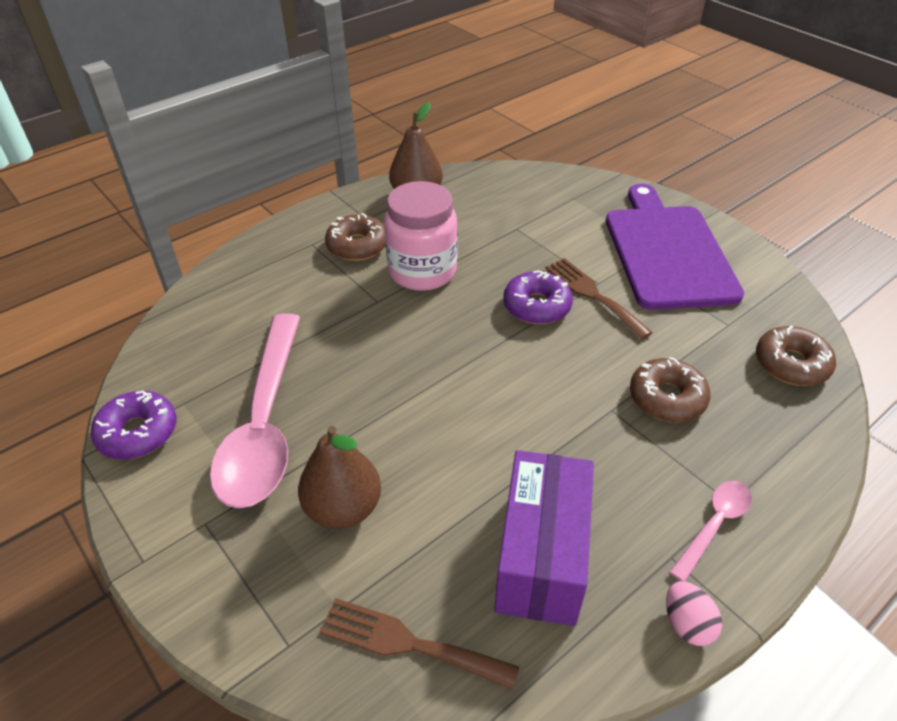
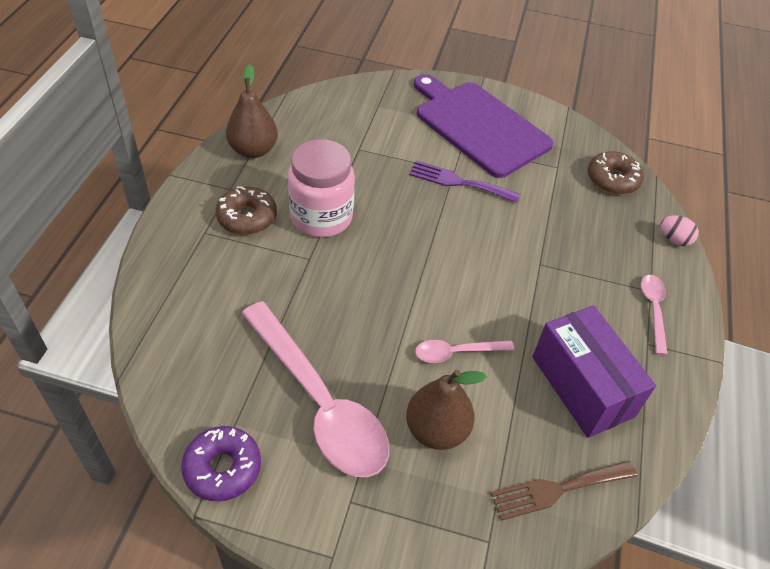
camera: 40 degrees left, 5 degrees up
purple donut [503,270,573,324] -> none
brown fork [545,258,653,340] -> purple fork [409,161,521,203]
brown donut [630,357,711,422] -> none
pink egg [666,581,722,646] -> pink egg moved to [661,215,699,246]
none -> pink spoon [415,340,514,363]

